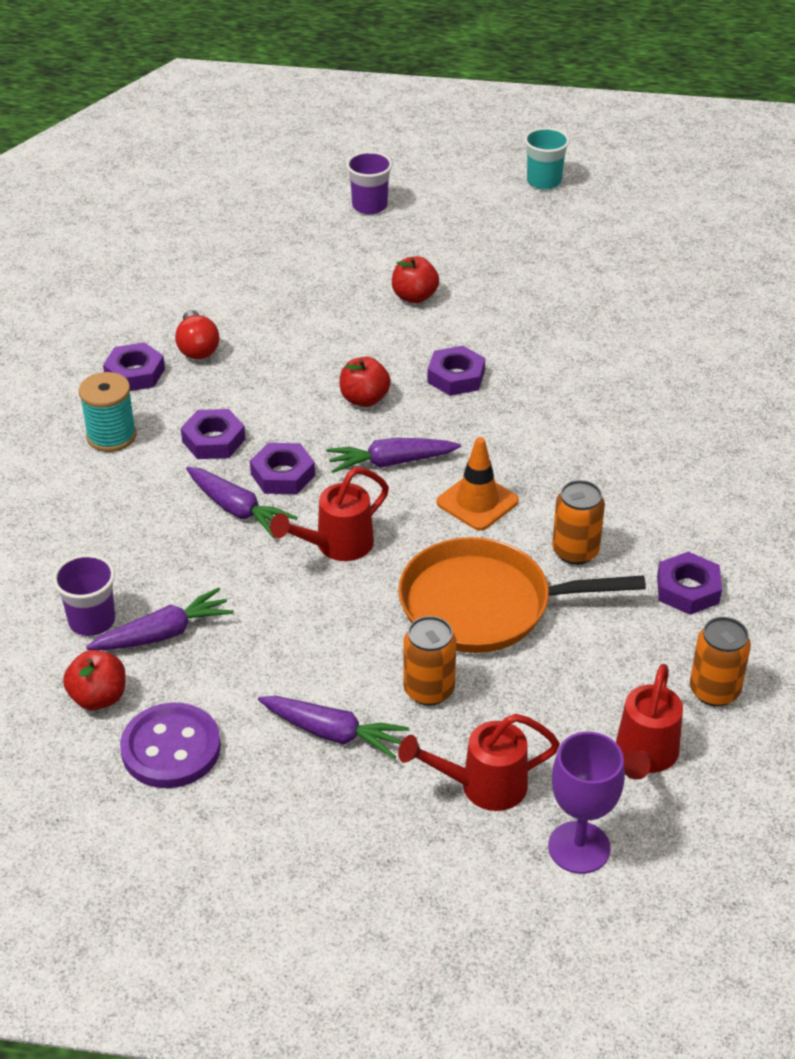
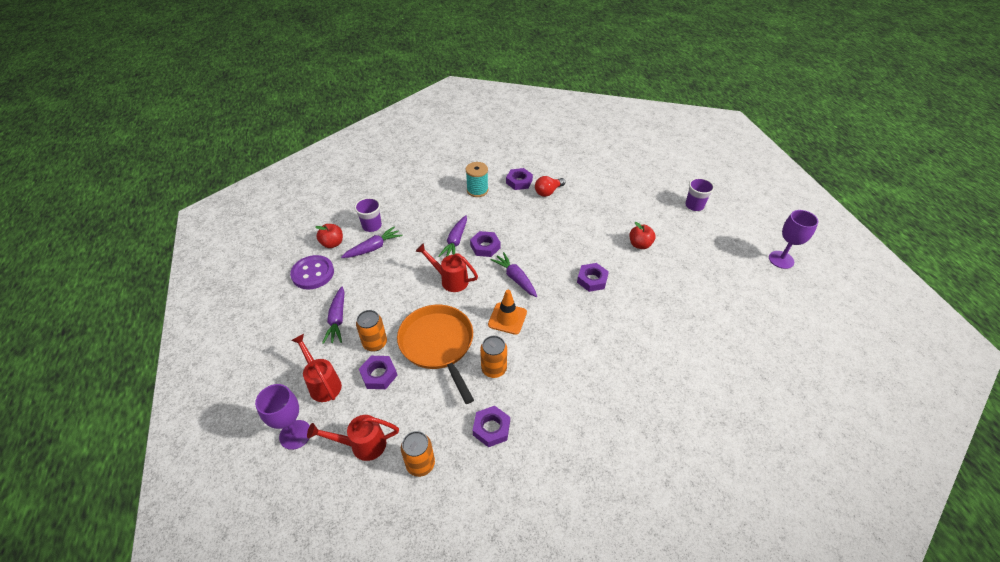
camera: 65 degrees right, 5 degrees up
purple carrot [86,588,234,650] -> purple carrot turned 75 degrees counterclockwise [341,226,402,258]
purple nut [181,409,245,459] -> purple nut moved to [359,356,397,389]
red apple [340,357,391,407] -> none
turquoise cup [524,127,570,190] -> purple goblet [769,210,818,269]

